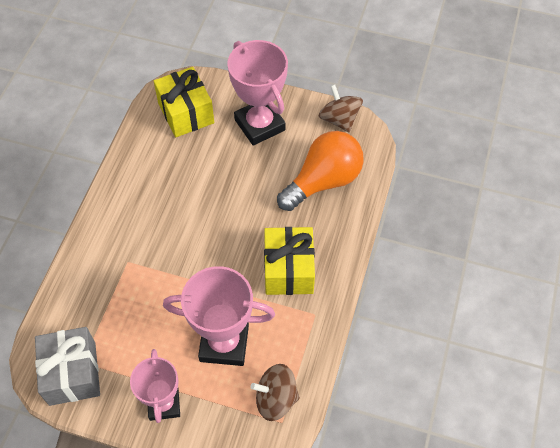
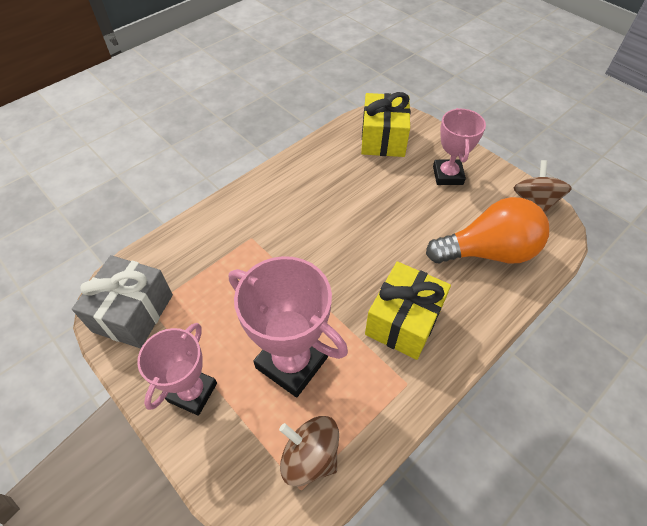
camera: 30 degrees right, 5 degrees down
pink trophy [227,40,288,146] -> pink trophy [433,108,486,185], size x0.66

